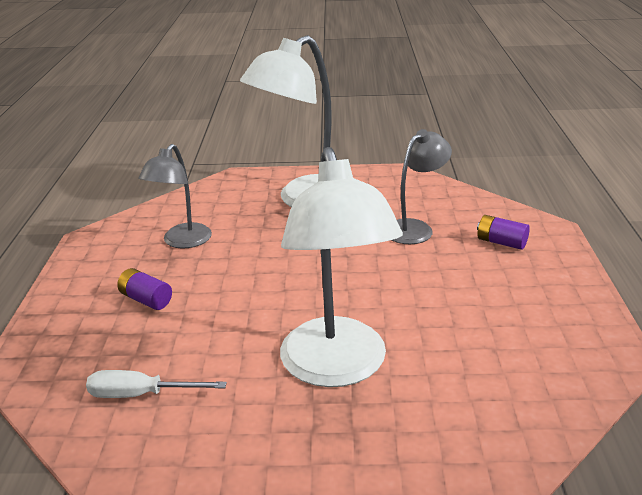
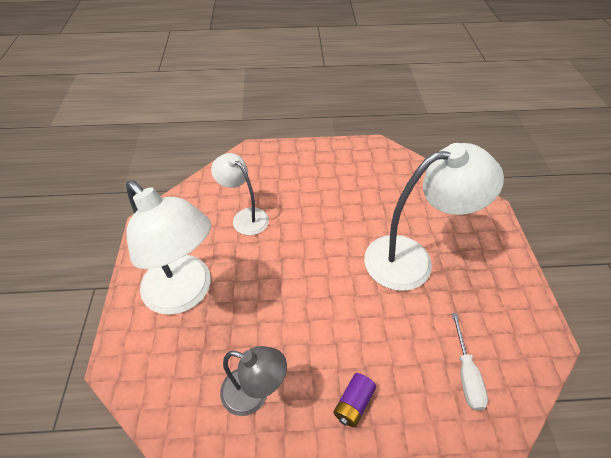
camera: 95 degrees left, 20 degrees up
grey lamp [392,129,452,244] -> white lamp [211,153,269,235]
purple battery [477,215,530,250] -> none

